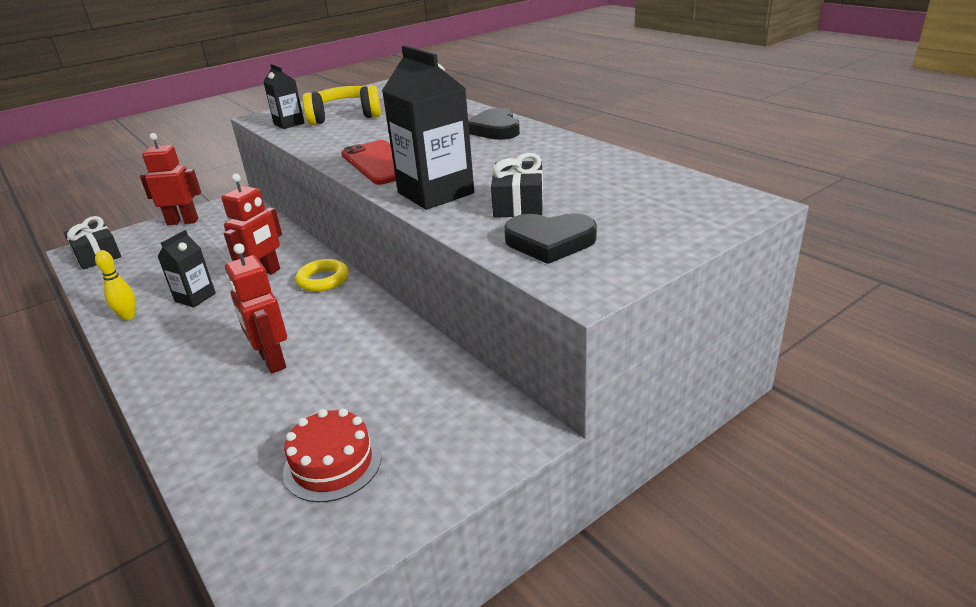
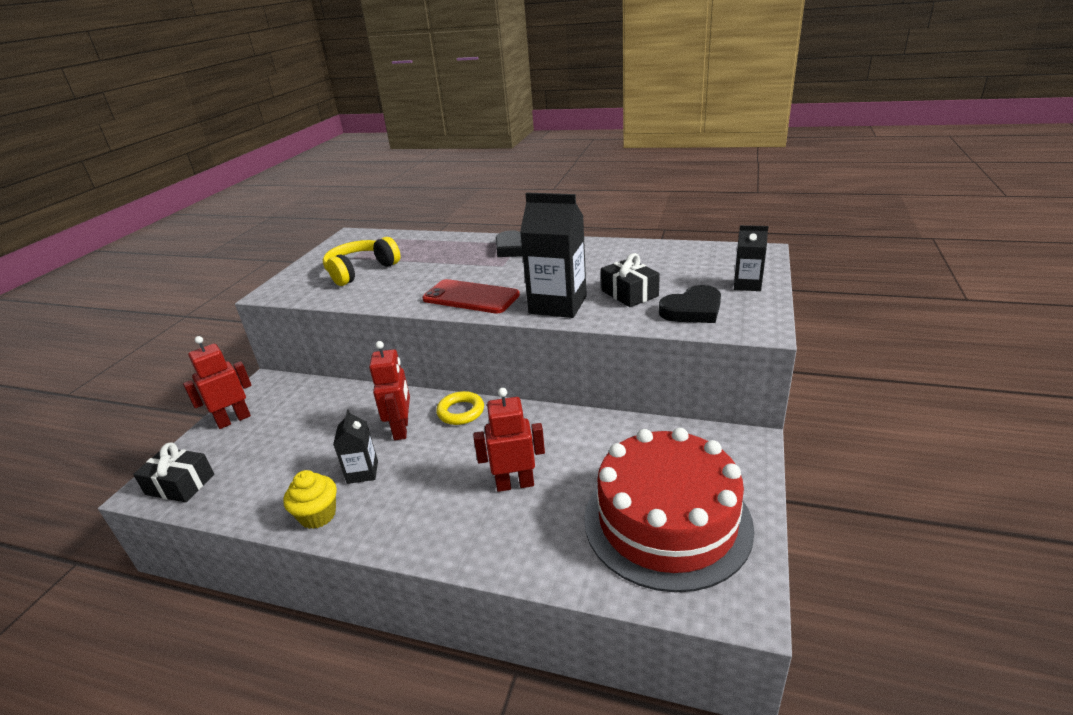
camera: 35 degrees left, 0 degrees up
yellow bowling pin [95,250,135,320] -> yellow cupcake [283,470,337,529]
red robot [225,244,287,373] -> red robot turned 150 degrees clockwise [473,388,545,492]
black carton [263,64,305,129] -> black carton moved to [734,225,768,291]
red cake [283,409,381,502] -> red cake [584,428,754,592], size x2.11

